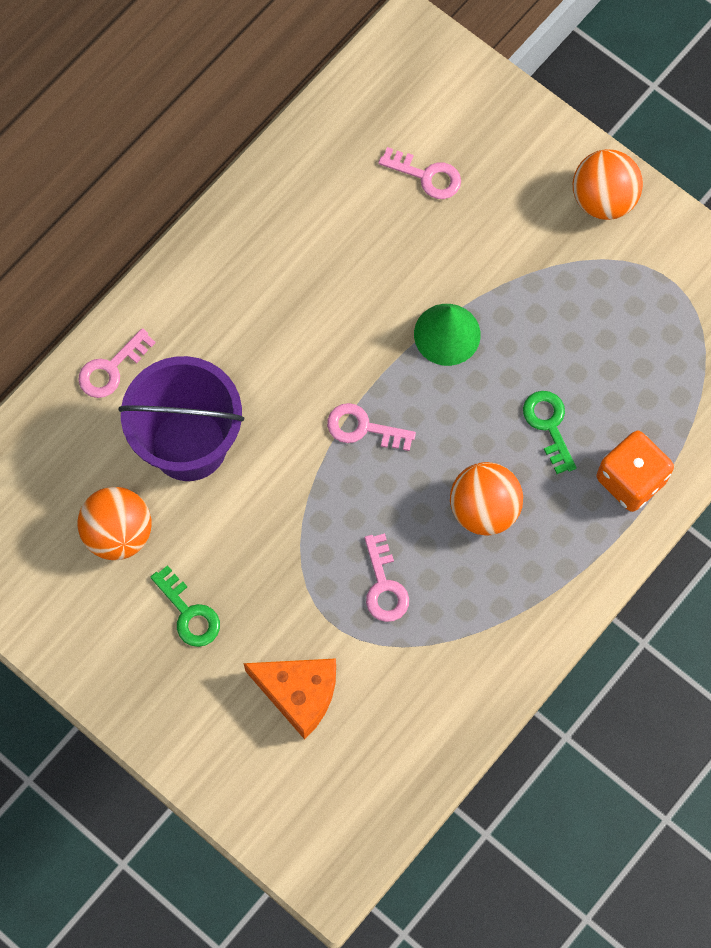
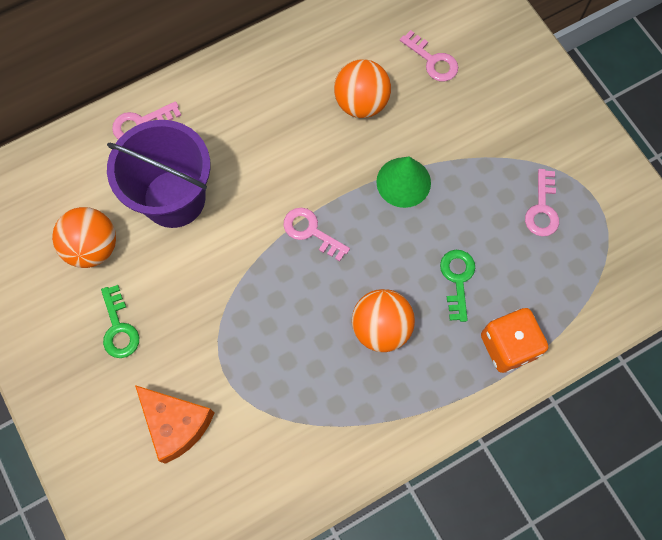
camera: 20 degrees right, 0 degrees up
pink key [364,533,409,622] -> pink key moved to [525,169,559,237]
orange ball [573,149,643,220] -> orange ball moved to [334,59,391,118]

